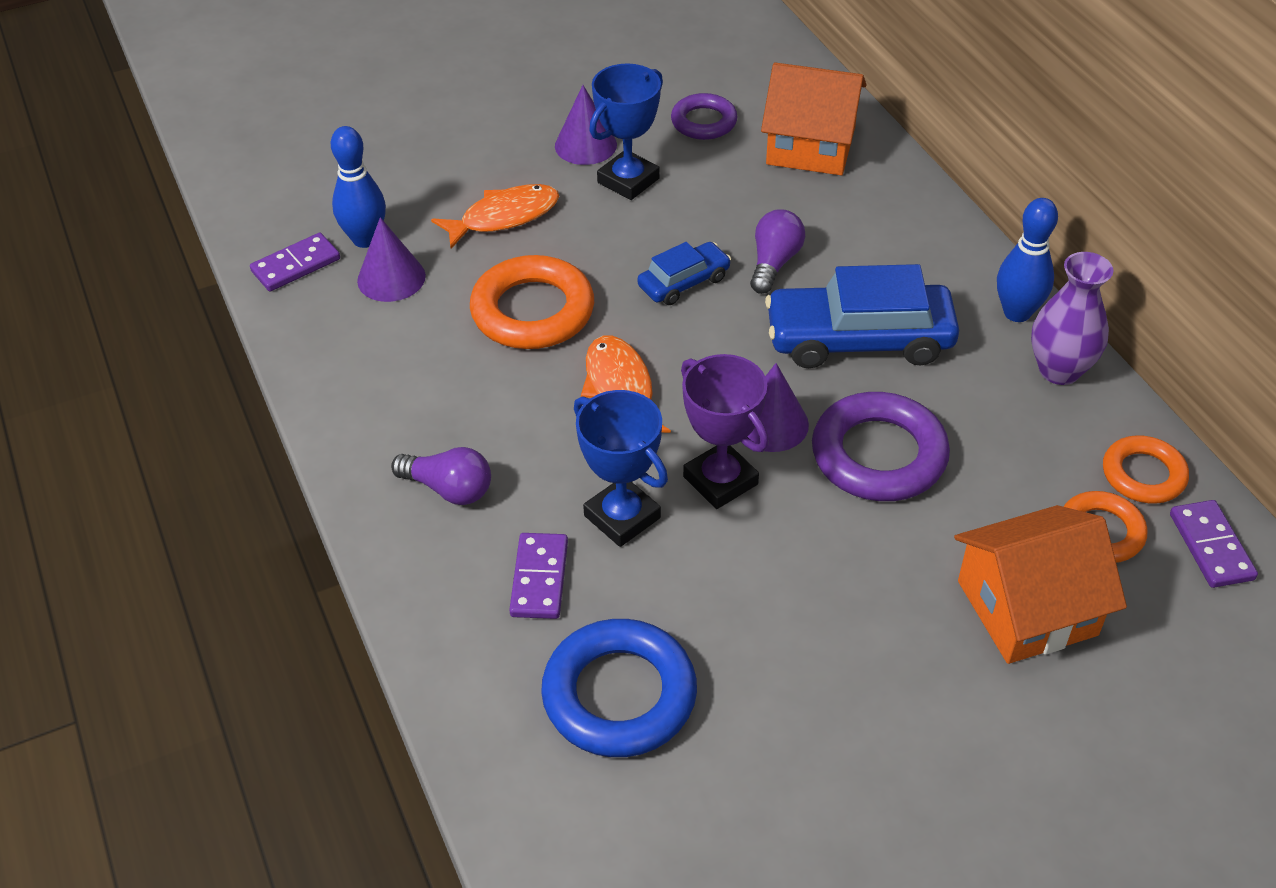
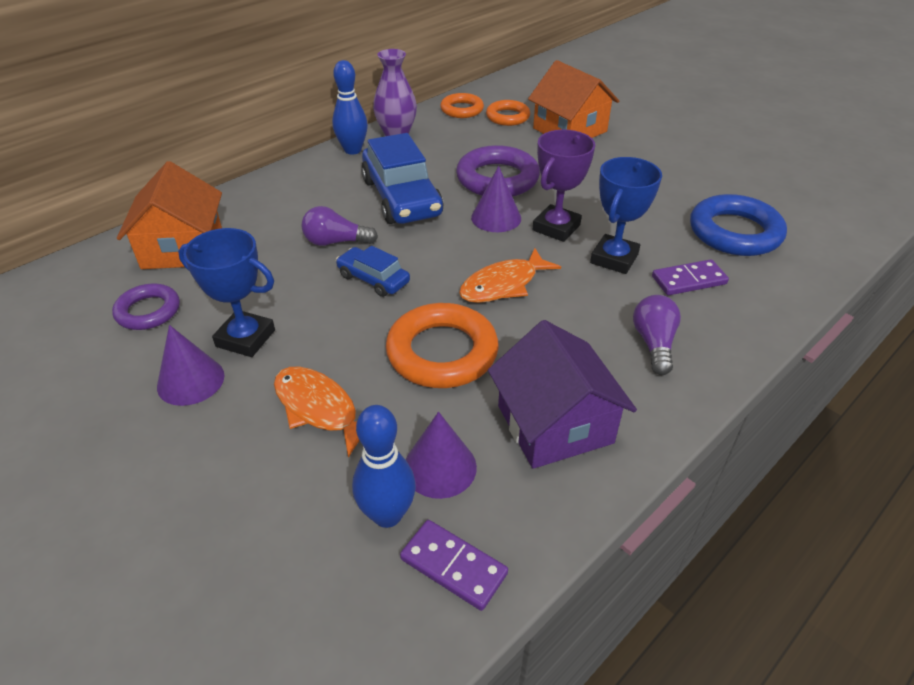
camera: 110 degrees left, 5 degrees down
purple domino [1170,500,1258,588] -> none
none -> purple house [488,320,637,469]

